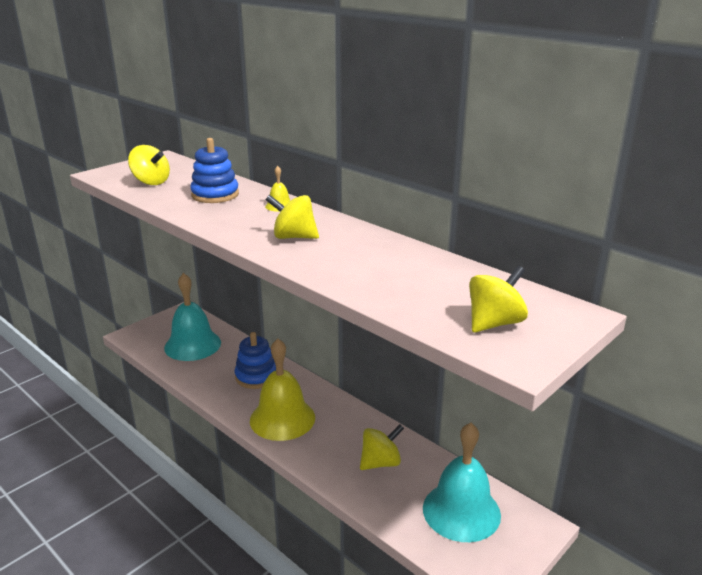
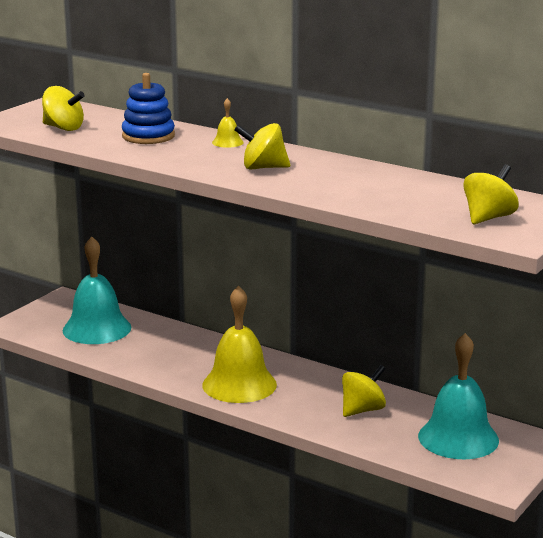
camera: 10 degrees left, 5 degrees down
blue stacking toy [235,332,276,389] -> none

